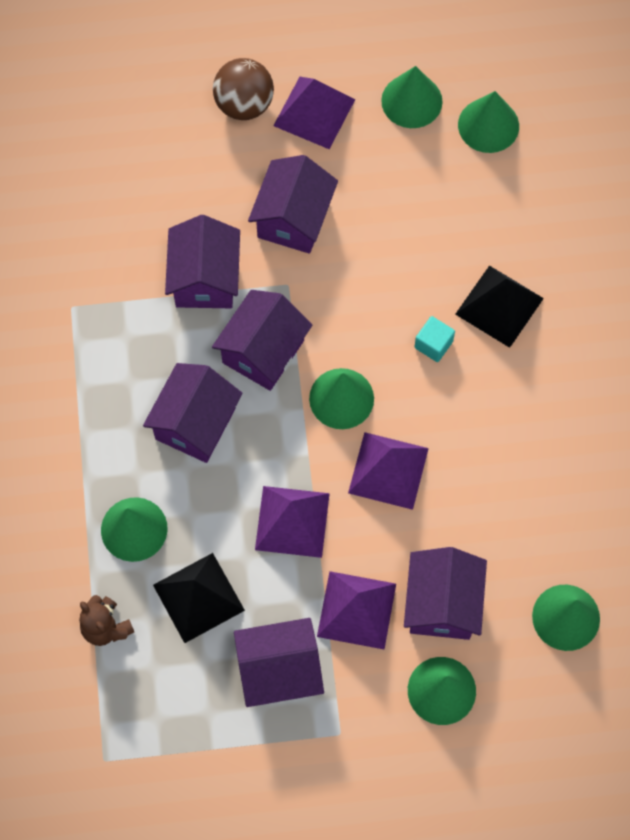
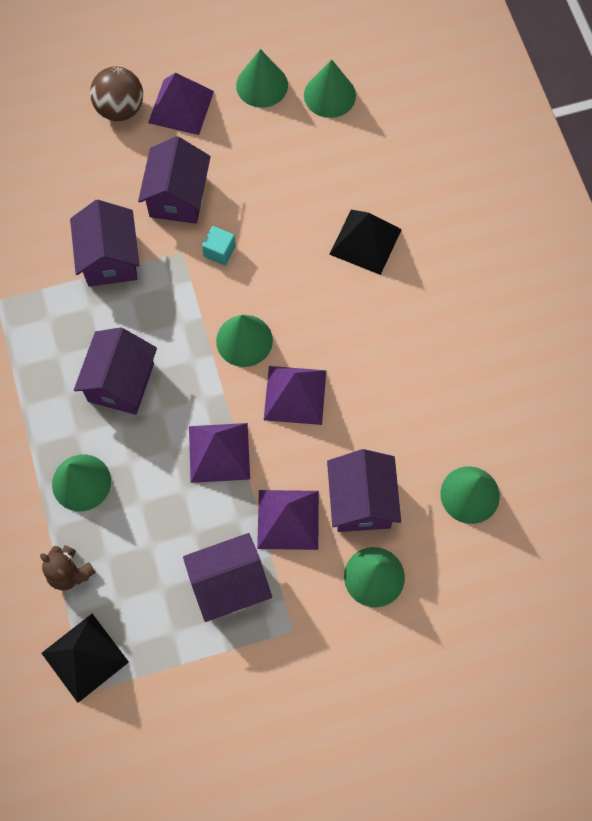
camera: 10 degrees left, 0 degrees up
black pyramid [153,553,245,643] -> black pyramid moved to [41,614,129,703]
purple house [212,290,312,391] -> none
turquoise cube [414,316,455,362] -> turquoise cube moved to [202,226,236,265]

